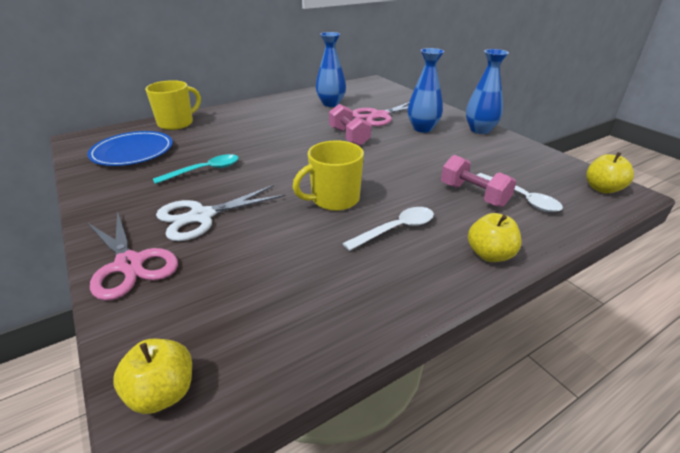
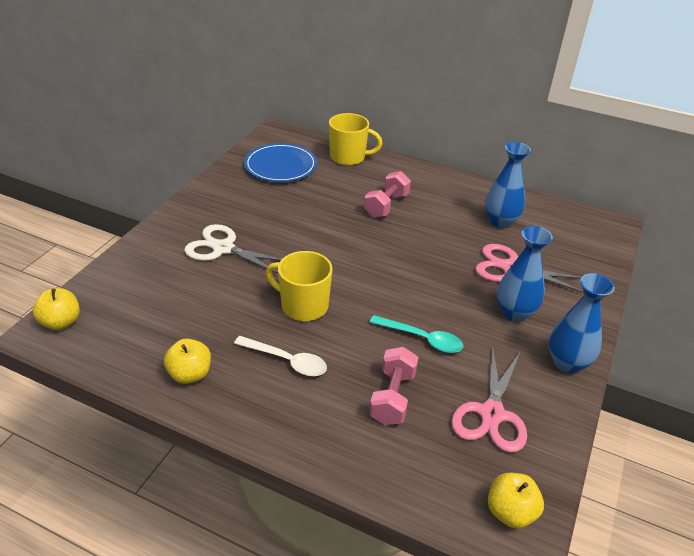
camera: 55 degrees right, 5 degrees up
pink scissors [87,211,178,301] -> pink scissors moved to [451,345,527,453]
turquoise spoon [153,154,238,184] -> turquoise spoon moved to [369,315,463,353]
pink dumbbell [329,104,371,146] -> pink dumbbell moved to [364,171,411,218]
yellow apple [468,213,522,262] -> yellow apple moved to [164,339,211,384]
white spoon [477,173,563,212] -> none

